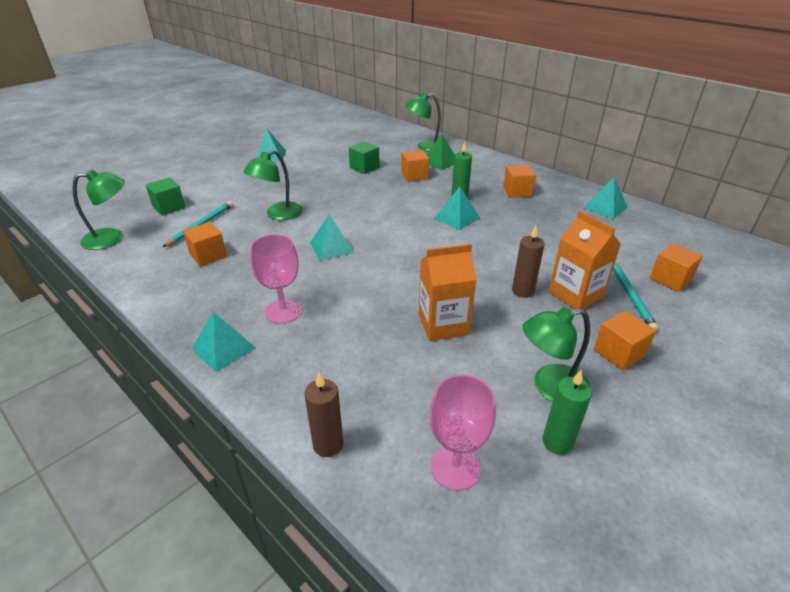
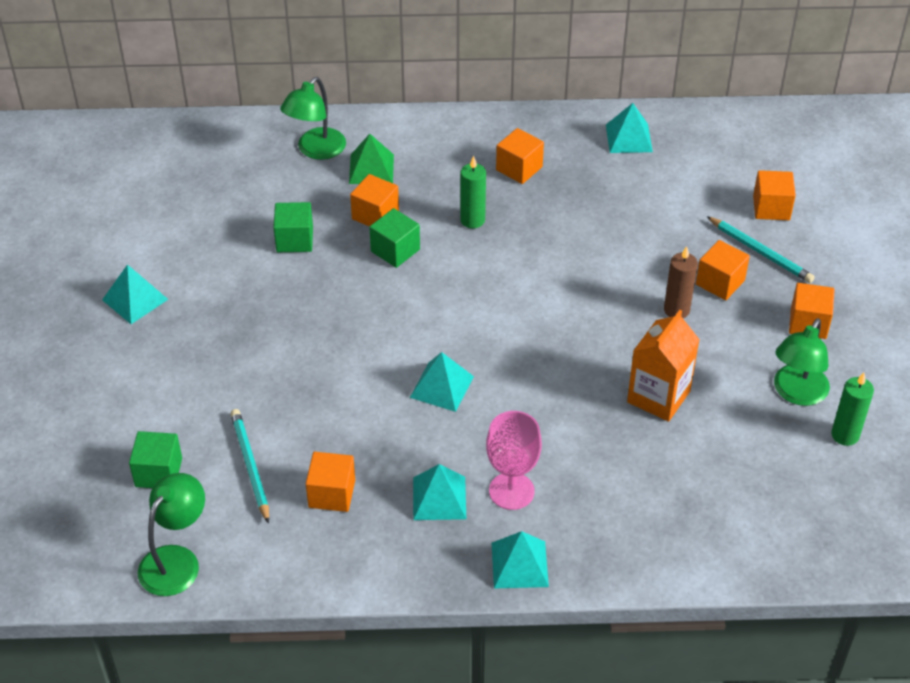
camera: 45 degrees left, 10 degrees up
green lamp [243,150,303,220] -> none
brown candle [304,372,343,457] -> none
pink goblet [430,374,496,491] -> none
turquoise pyramid [434,187,480,230] -> turquoise pyramid moved to [413,464,466,520]
orange carton [549,211,621,309] -> orange cube [696,240,750,300]
none -> green cube [369,208,420,268]

